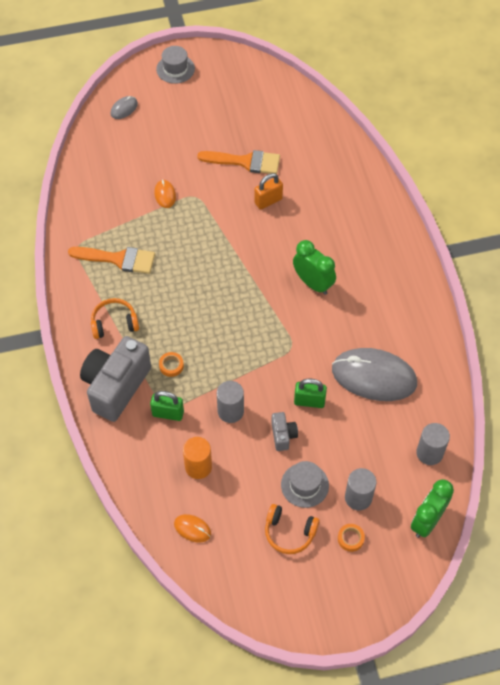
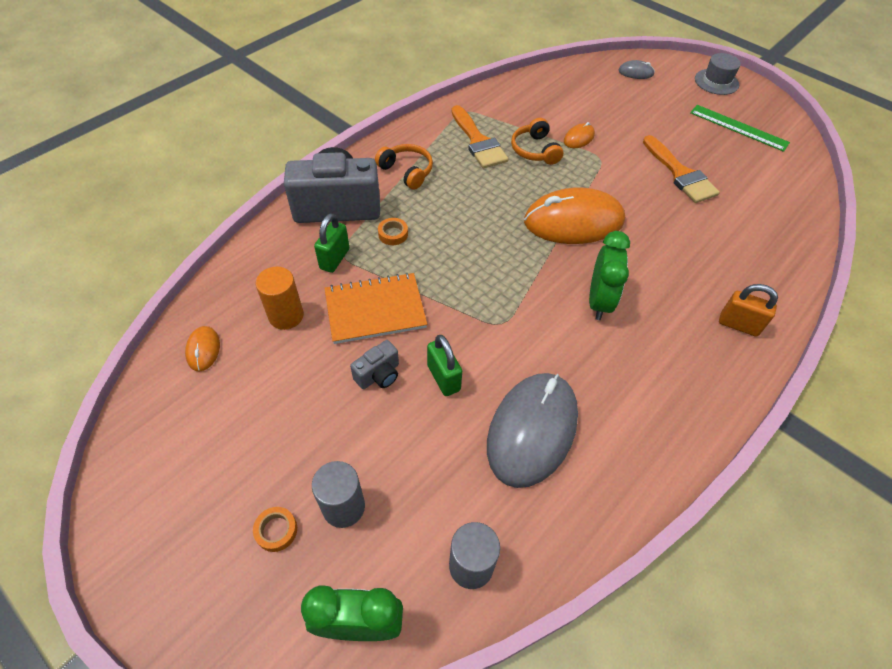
camera: 55 degrees right, 5 degrees down
green padlock [150,391,184,421] -> green padlock turned 45 degrees clockwise [314,213,349,273]
grey cylinder [217,381,244,423] -> orange notebook [324,273,427,344]
orange padlock [254,173,283,210] -> orange padlock moved to [719,284,778,337]
orange headphones [265,504,320,554] -> orange headphones moved to [511,118,563,165]
grey hat [281,461,329,508] -> none
grey mouse [332,348,417,401] -> grey mouse turned 45 degrees clockwise [487,373,578,488]
none -> orange mouse [524,188,625,244]
none -> green ruler [690,105,790,152]

